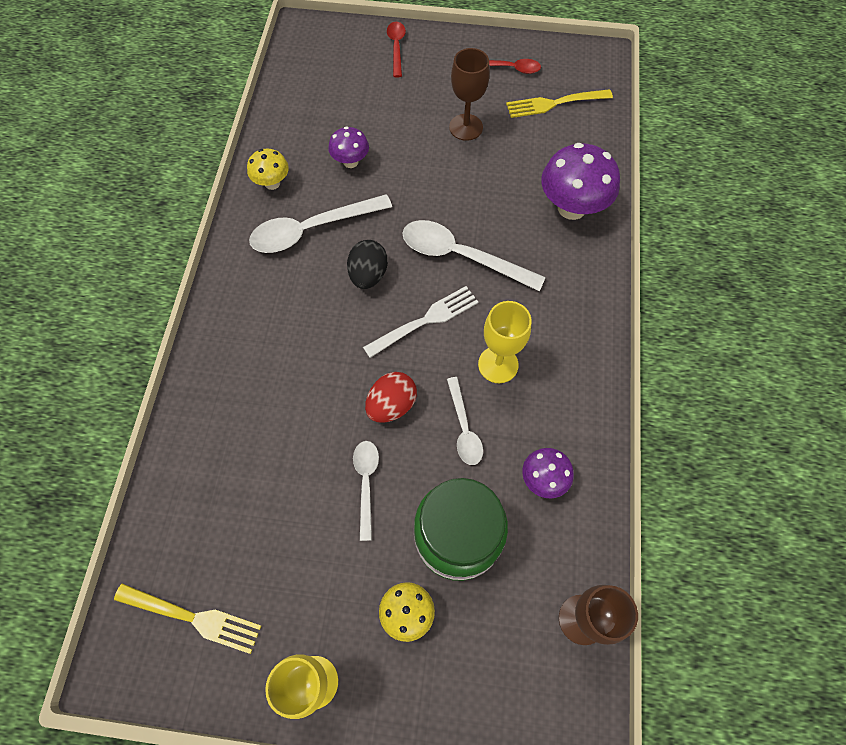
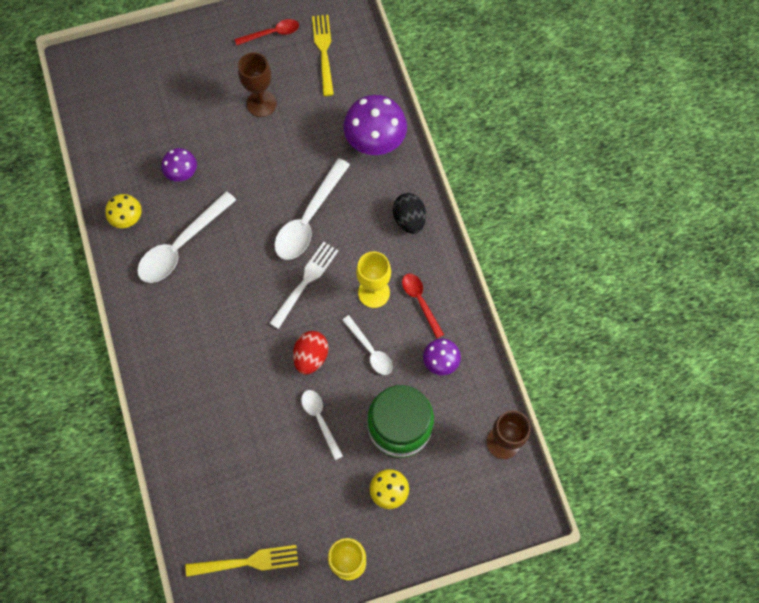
camera: 25 degrees left, 5 degrees up
black egg [347,240,388,289] -> black egg moved to [393,193,426,234]
red spoon [387,22,406,77] -> red spoon moved to [402,273,444,339]
white spoon [402,220,546,291] -> white spoon turned 60 degrees counterclockwise [274,158,350,260]
yellow fork [506,89,613,118] -> yellow fork turned 120 degrees clockwise [312,15,334,96]

